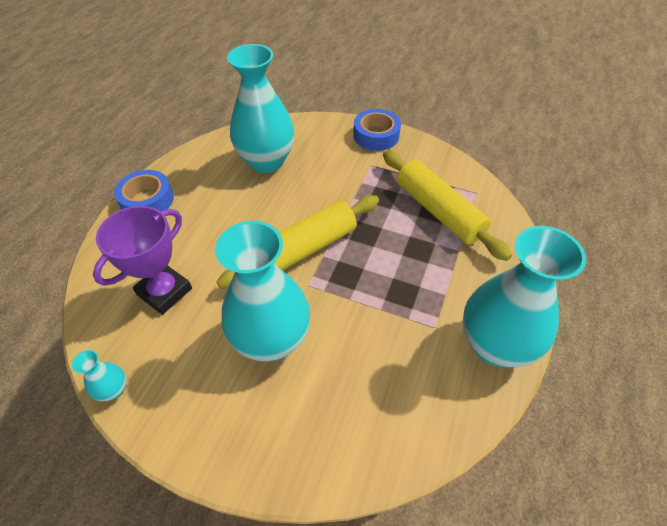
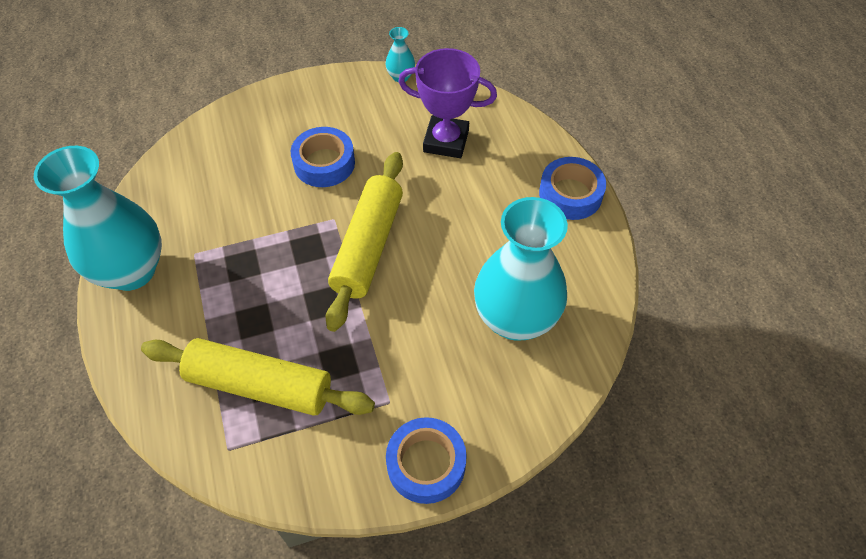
camera: 140 degrees right, 5 degrees up
purple trophy [93,206,192,315] -> purple trophy turned 75 degrees counterclockwise [398,48,497,158]
turquoise vase [215,221,310,362] -> blue tape [291,127,355,187]

